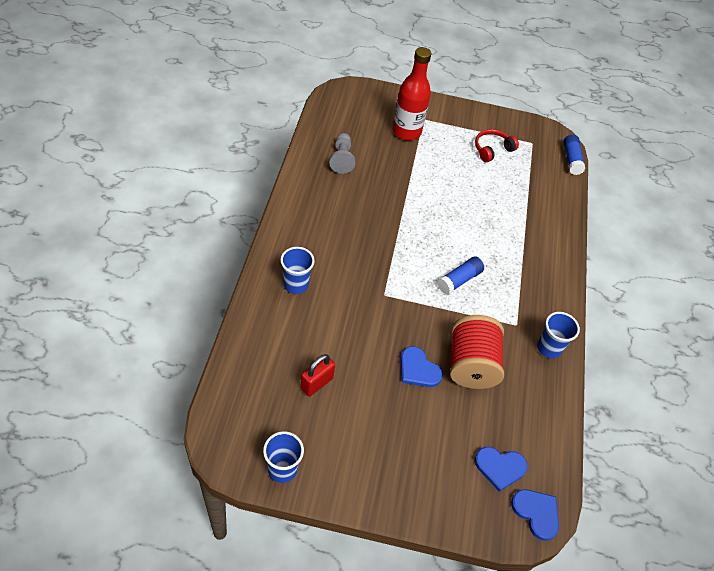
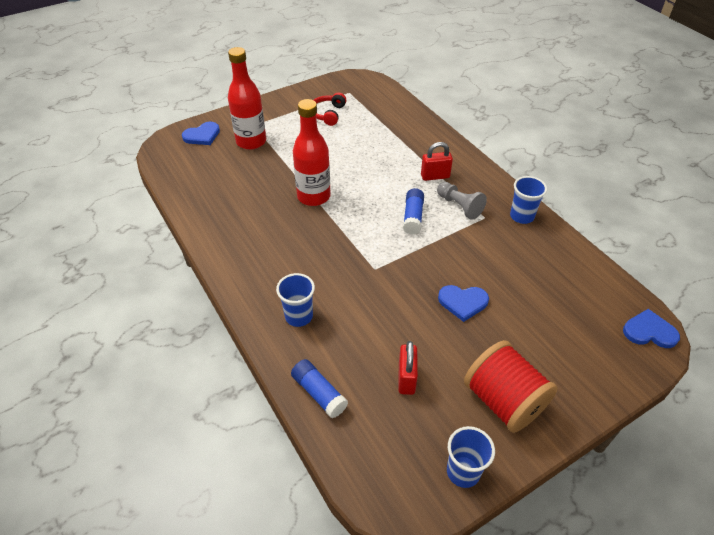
camera: 35 degrees left, 5 degrees down
grey pawn [329,133,355,174] -> grey pawn moved to [437,182,487,220]
red spool [450,315,504,389] -> red spool moved to [464,340,558,433]
blue heart [475,447,528,492] -> blue heart moved to [182,122,220,145]
blue glue stick [563,135,585,175] -> blue glue stick moved to [291,359,348,418]
none -> red bottle [293,99,331,206]
none -> red padlock [421,142,453,181]

